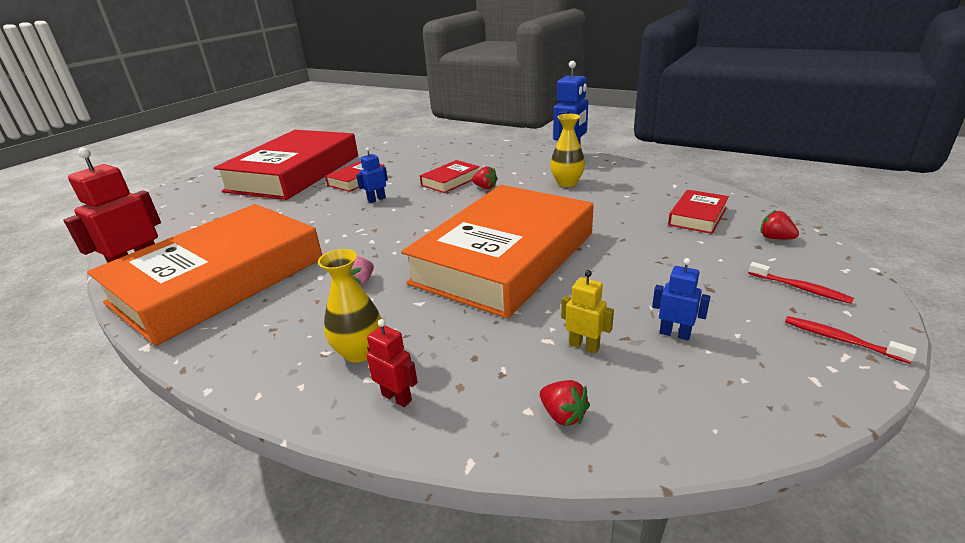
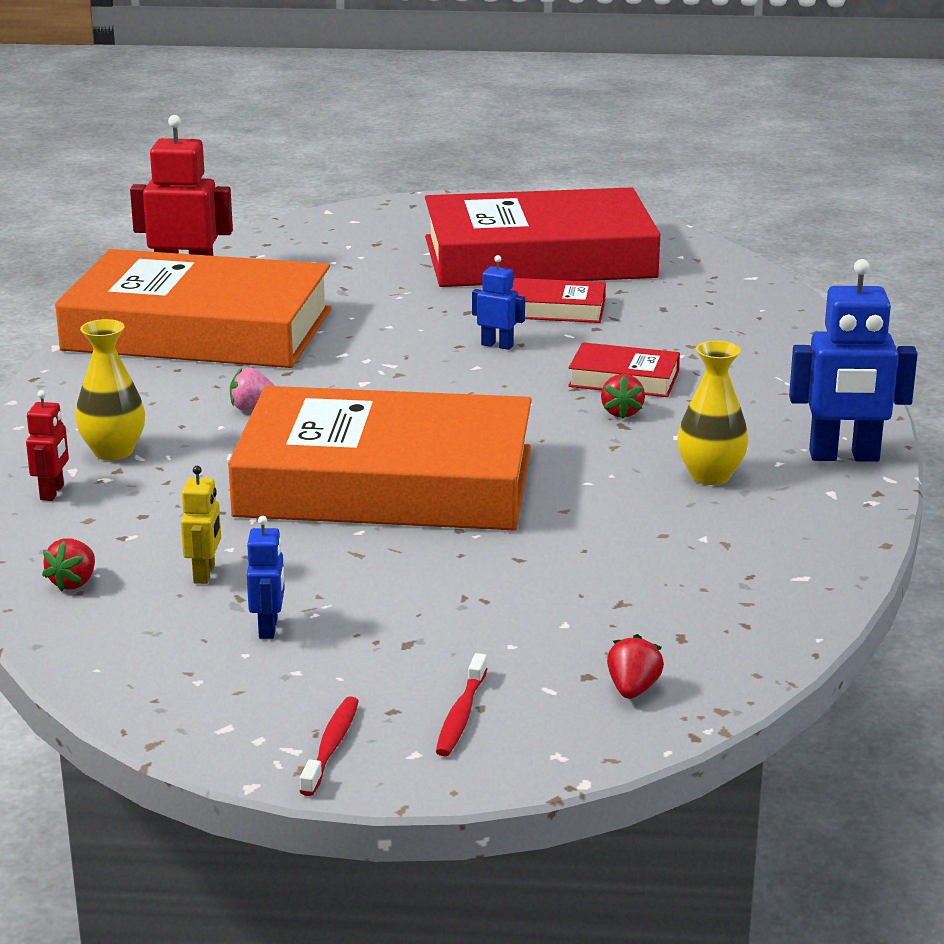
camera: 60 degrees right, 5 degrees down
red book [668,190,729,234] -> none

